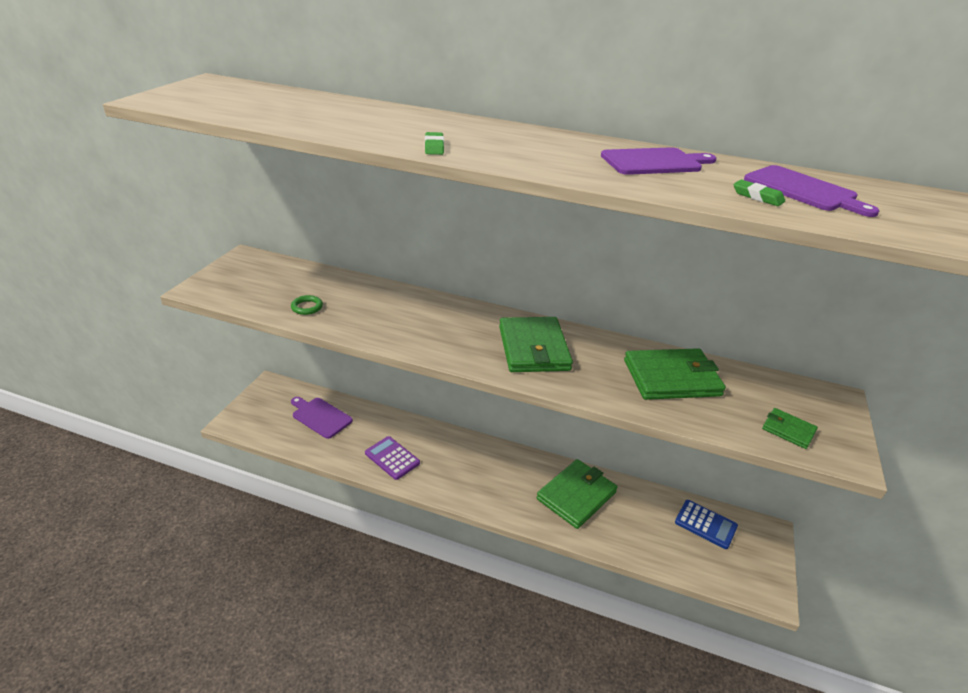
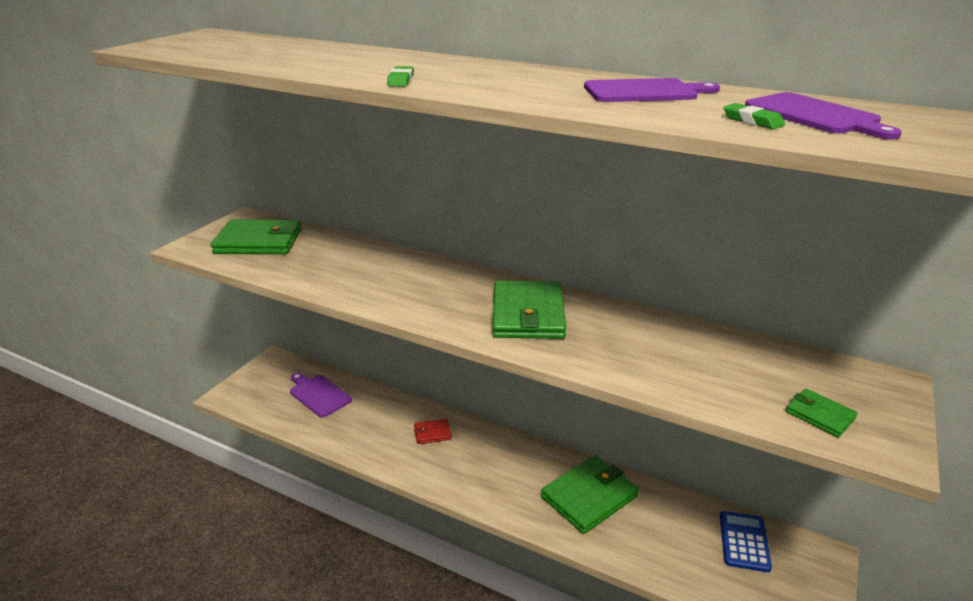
camera: 10 degrees right, 5 degrees down
green ring [291,295,323,315] -> none
purple calculator [365,436,420,480] -> none
green wallet [624,348,726,400] -> green wallet moved to [211,219,301,254]
blue calculator [675,500,738,549] -> blue calculator turned 120 degrees counterclockwise [720,511,772,572]
none -> red wallet [414,419,451,444]

